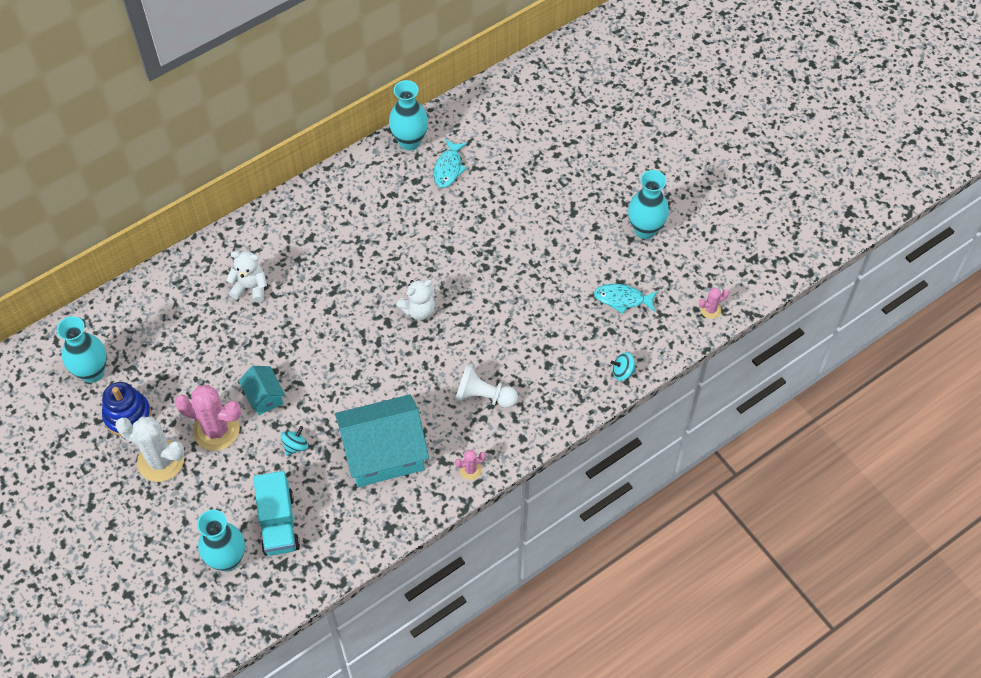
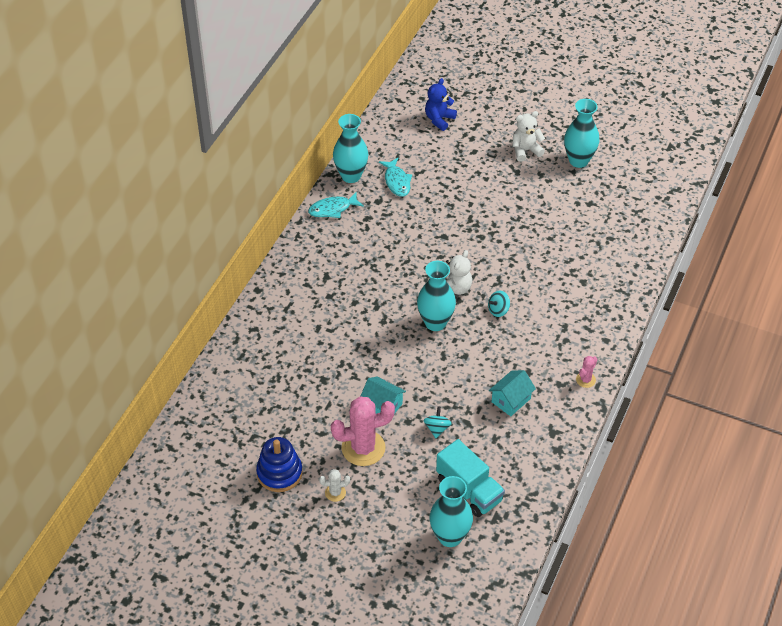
camera: 30 degrees left, 10 degrees down
turquoise vase [57,316,107,383] -> turquoise vase moved to [417,261,456,331]
white cactus [115,416,185,482] -> white cactus [319,469,350,502], size x0.47
white teddy bear [226,251,267,302] -> white teddy bear moved to [512,111,545,162]
turquoise house [335,394,429,487] -> turquoise house [489,370,536,416], size x0.49
white pawn [455,364,518,408] -> none
turquoise fish [594,284,658,314] -> turquoise fish moved to [308,192,364,218]
turquoise spinning top [611,352,636,381] -> turquoise spinning top moved to [488,291,510,317]
pink cactus [699,288,729,319] -> none
none -> blue teddy bear [425,78,457,131]

